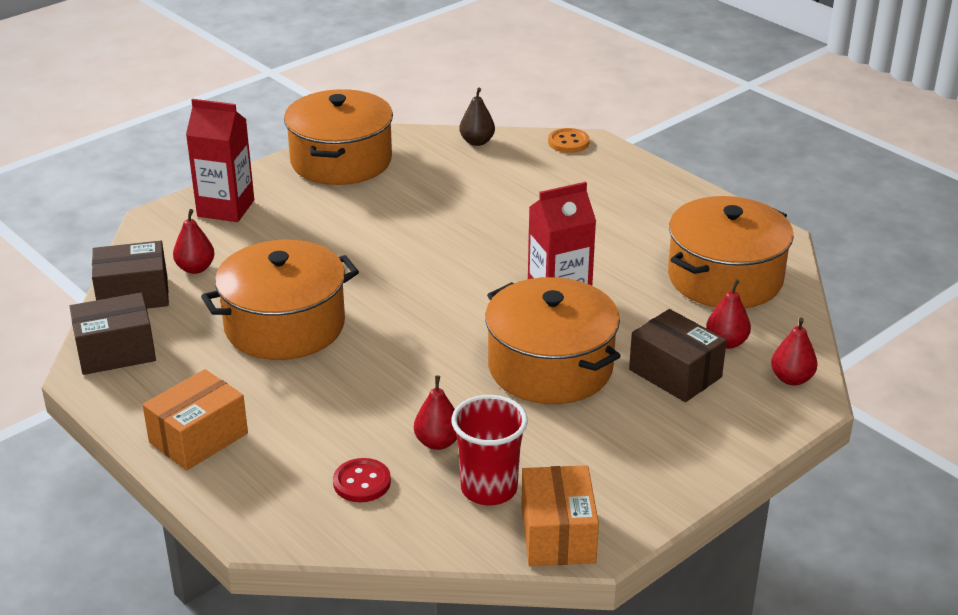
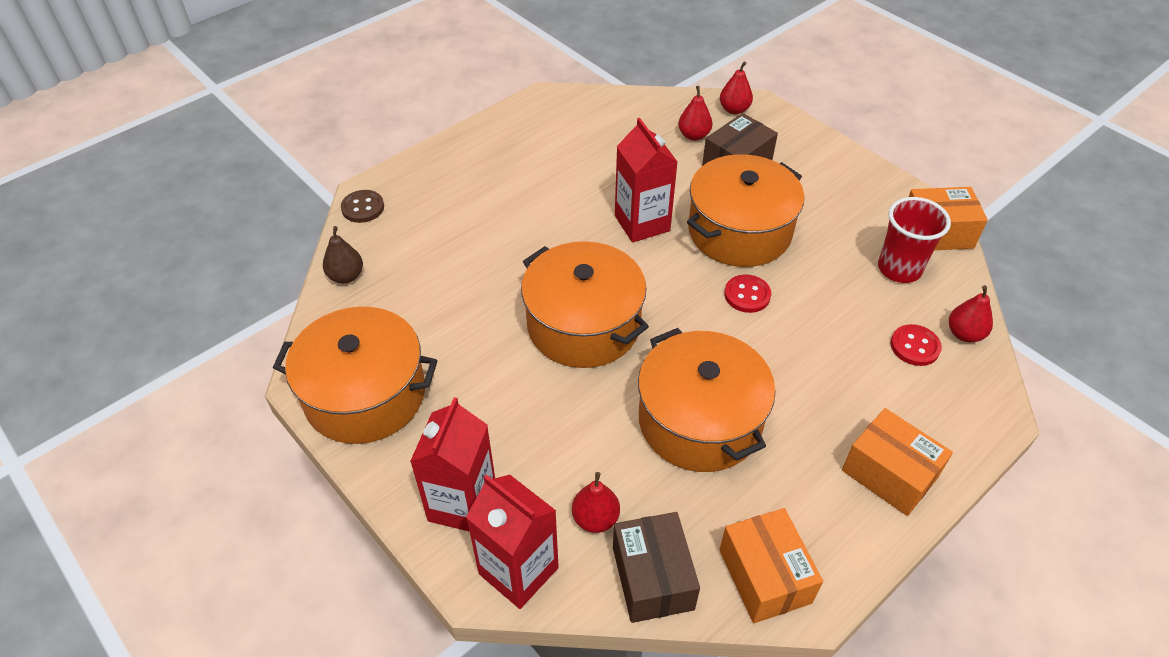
camera: 90 degrees left, 15 degrees up
brown box [69,292,156,375] -> orange box [720,508,823,623]
red pear [414,375,457,450] -> red pear moved to [949,285,993,342]
orange button [548,128,590,153] -> brown button [341,190,384,223]
orange pot [668,196,794,308] -> orange pot moved to [521,241,649,368]
none -> red carton [466,475,559,609]
none -> red button [724,274,771,313]

